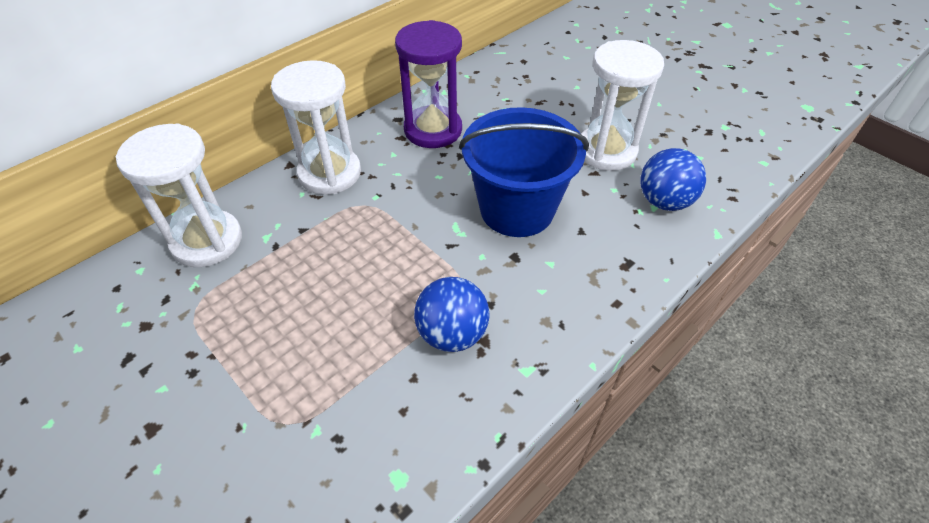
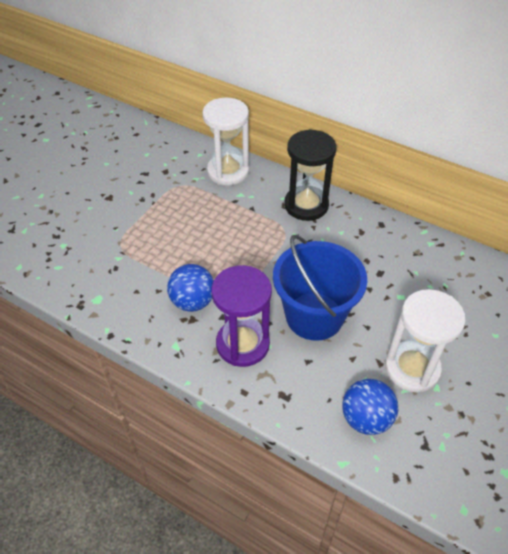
camera: 75 degrees right, 0 degrees up
white hourglass [271,60,361,195] -> black hourglass [284,129,336,221]
purple hourglass [395,20,462,148] -> purple hourglass moved to [211,265,272,367]

